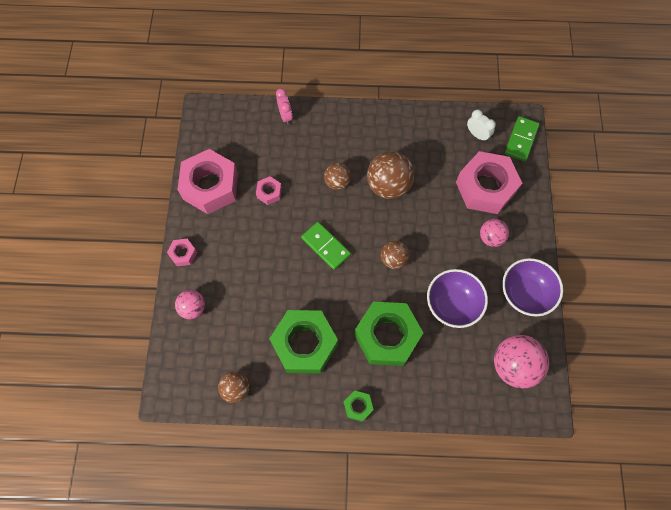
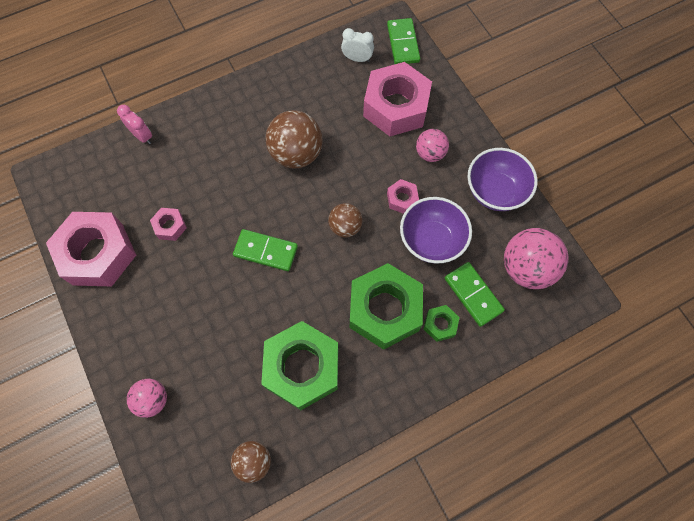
camera: 30 degrees left, 0 degrees up
pink nut [167,239,197,266] -> pink nut moved to [387,179,419,214]
brown ball [324,163,351,190] -> none
green nut [344,390,374,422] -> green nut moved to [423,305,460,342]
none -> green domino [445,262,505,327]

